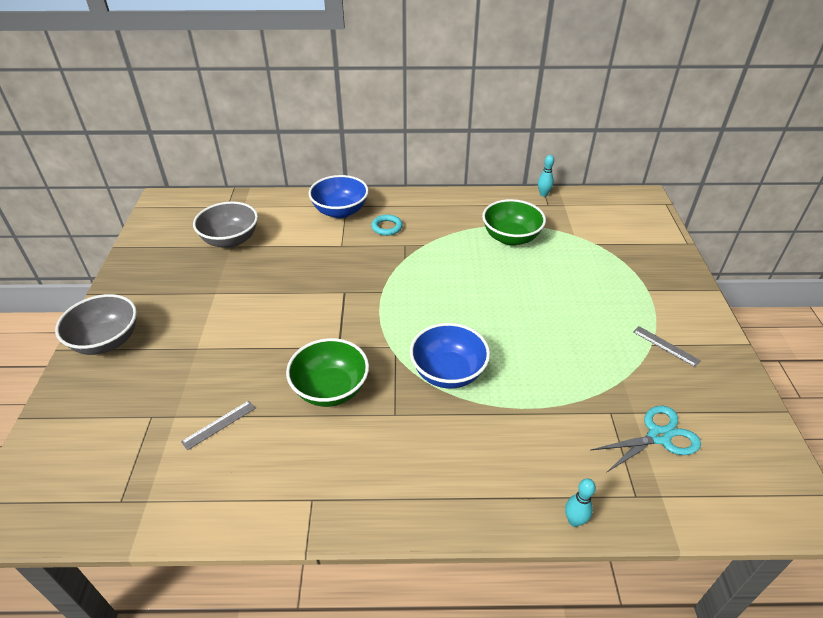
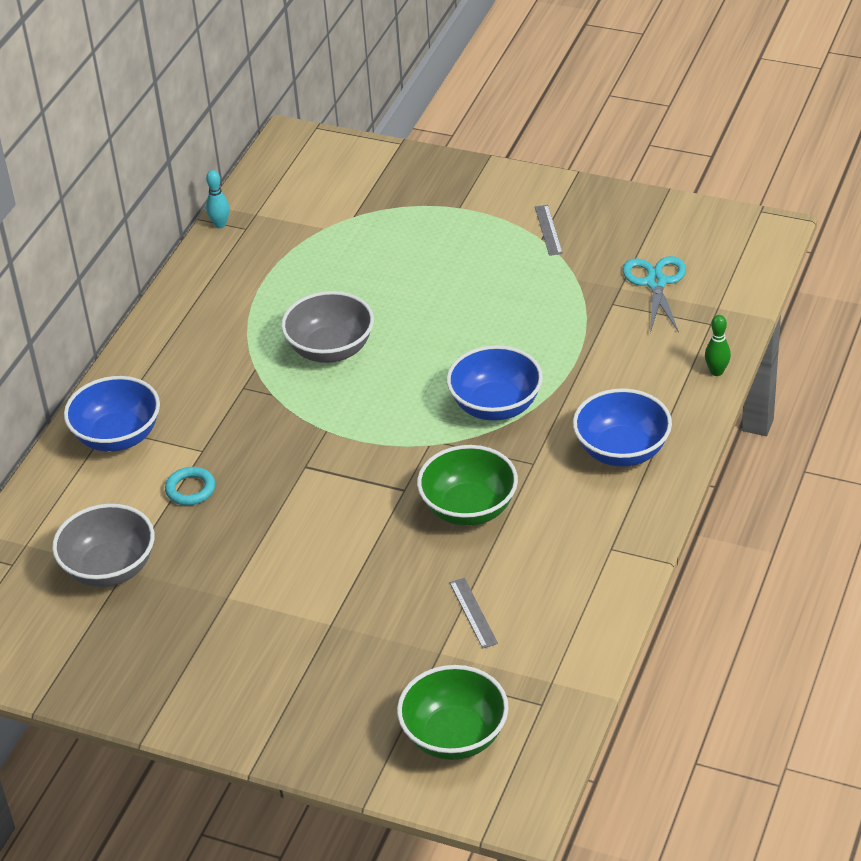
camera: 65 degrees left, 0 degrees up
grey bowl [55,294,137,355] -> grey bowl moved to [281,291,374,363]
turquoise ring [371,214,403,236] -> turquoise ring moved to [165,467,215,505]
green bowl [482,199,546,246] -> green bowl moved to [397,665,509,760]
turquoise bowling pin [565,478,596,527] -> green bowling pin [705,315,731,376]
grey ruler [633,326,701,367] -> grey ruler turned 75 degrees counterclockwise [535,205,563,256]
none -> blue bowl [573,388,672,467]

